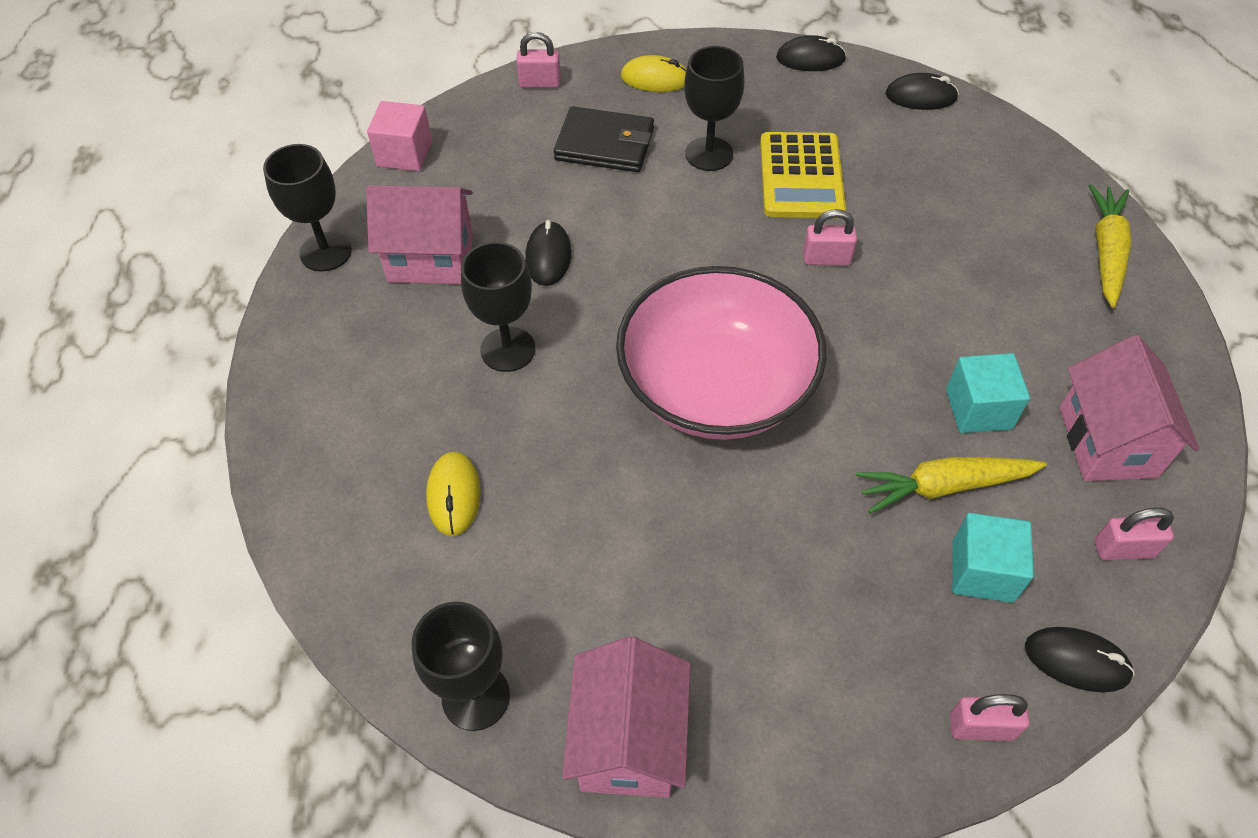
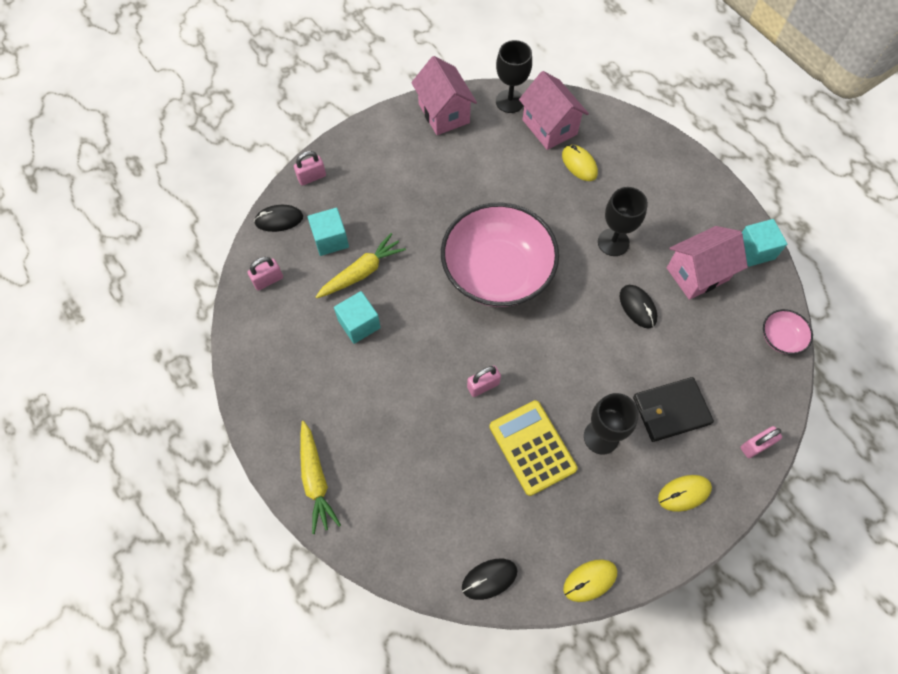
camera: 150 degrees right, 10 degrees up
black goblet [263,144,352,272] -> turquoise cube [742,219,787,267]
pink cube [367,101,432,171] -> pink bowl [763,309,813,355]
black mouse [776,35,846,71] -> yellow mouse [563,559,617,602]
pink house [1060,335,1200,481] -> pink house moved to [519,71,589,150]

